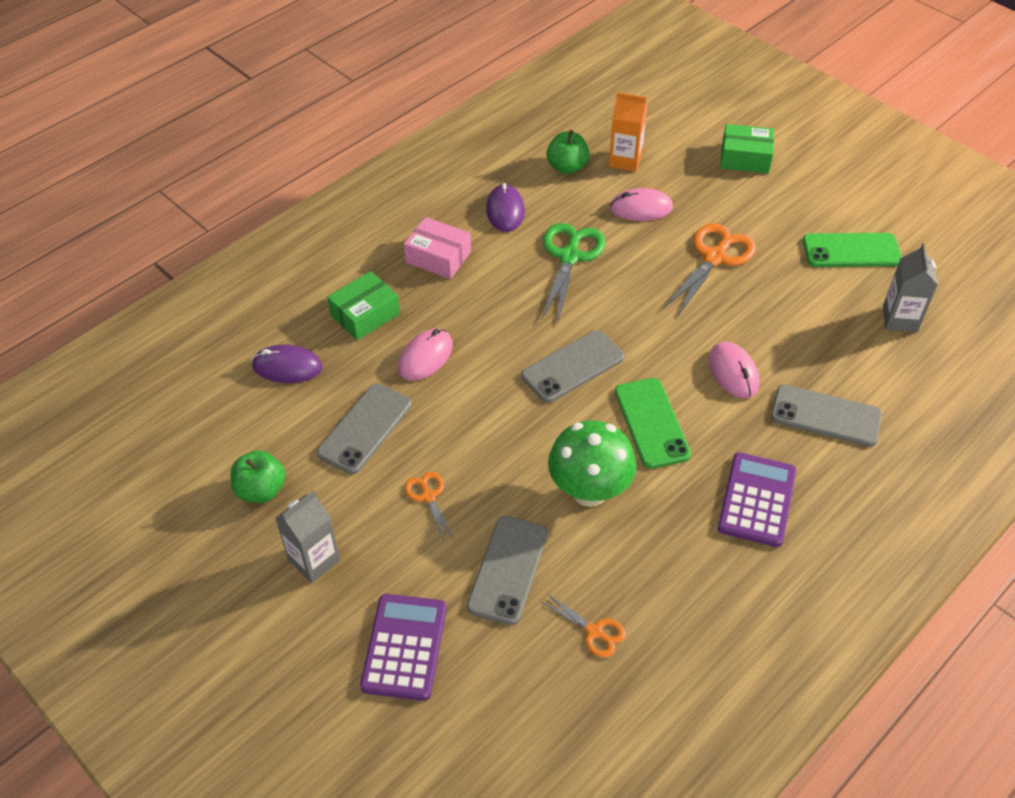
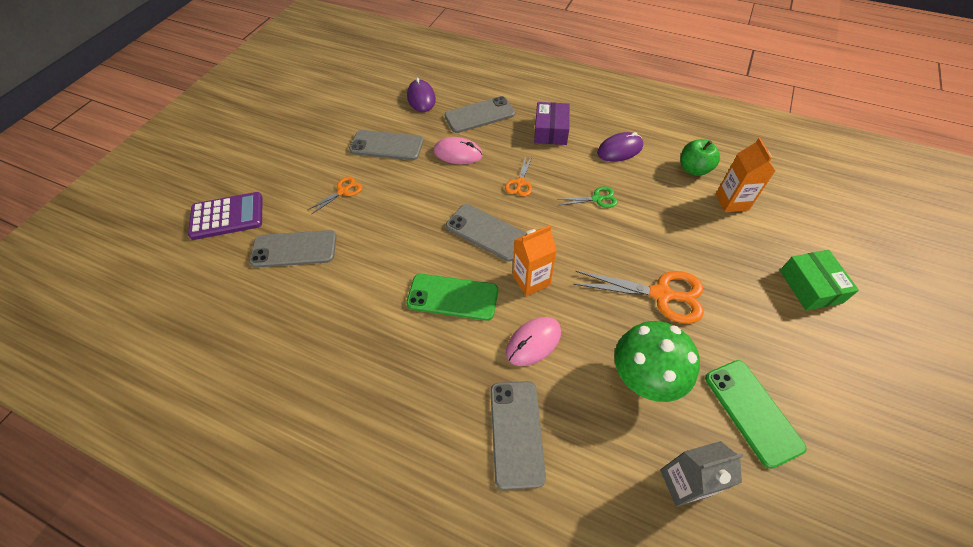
camera: 70 degrees right, 5 degrees up
green apple [230,450,285,503] -> none
grey carton [275,490,340,583] -> none
green box [327,271,400,340] -> grey phone [445,96,515,133]
pink box [404,217,471,279] -> purple box [534,102,570,145]
orange scissors [540,593,626,658] -> orange scissors moved to [505,156,532,196]
green scissors [541,223,605,321] -> green scissors [557,187,618,208], size x0.53
green mushroom [548,420,636,507] -> green mushroom moved to [614,321,700,402]
pink mouse [610,188,673,221] -> none
green phone [615,378,691,469] -> green phone turned 45 degrees clockwise [406,274,498,321]
purple calculator [718,452,796,547] -> none
none -> orange carton [513,225,557,296]

